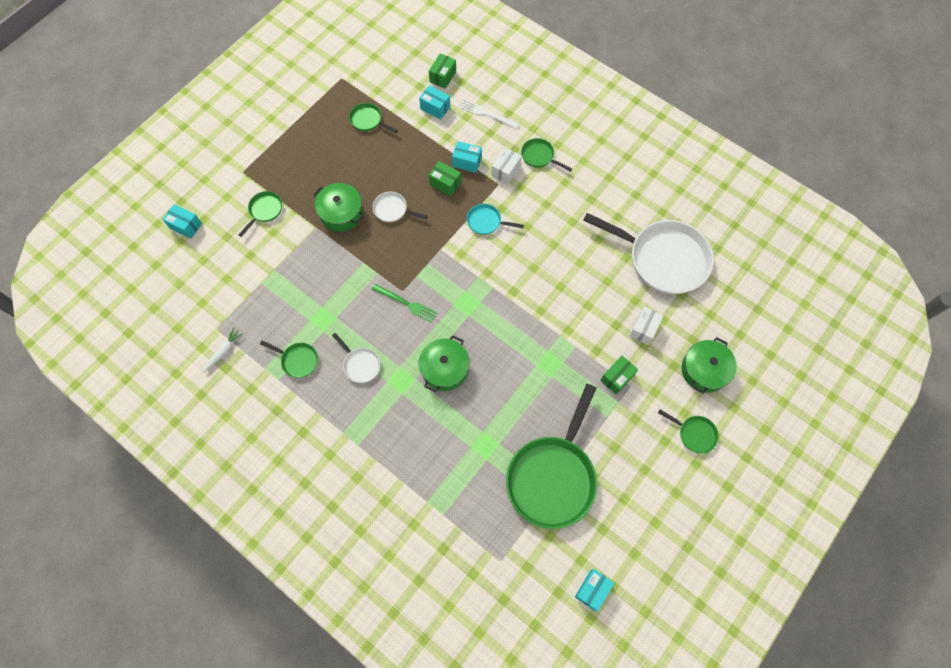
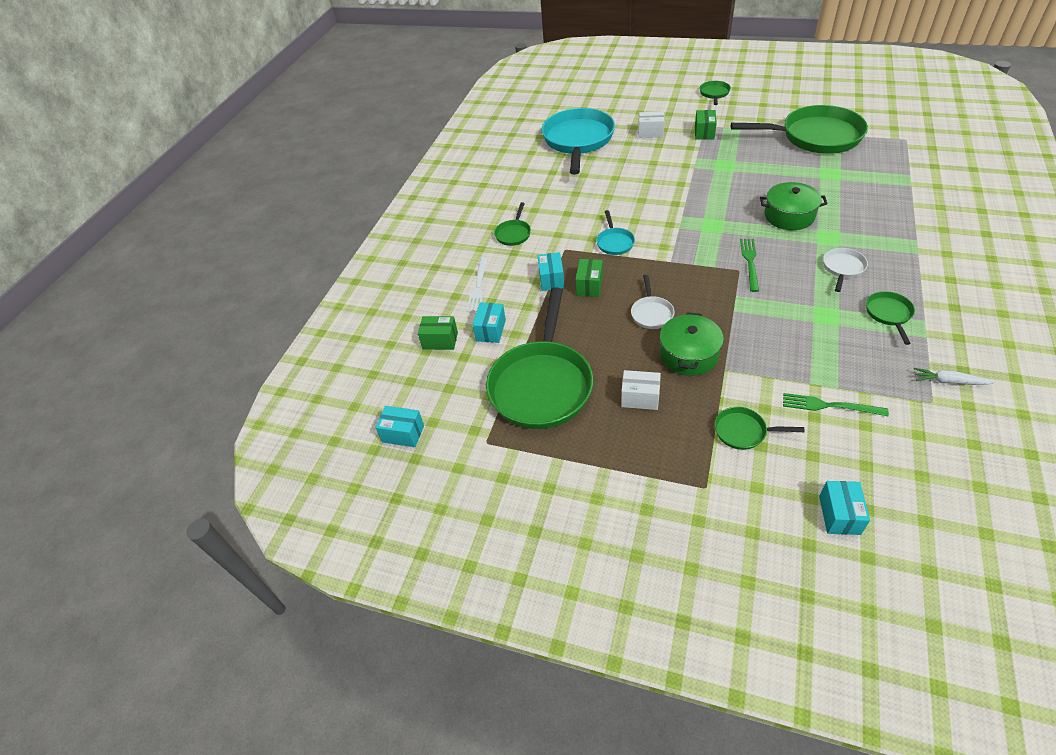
camera: 105 degrees left, 20 degrees down
green pan [349,103,398,133] -> green pan [486,287,593,429], size x2.29
white box [492,148,521,184] -> white box moved to [621,370,661,410]
turquoise box [575,569,614,611] -> turquoise box moved to [375,406,424,447]
white pan [583,213,714,294] -> turquoise pan [541,108,615,175]
green box [600,356,638,395] -> green box turned 75 degrees clockwise [695,110,717,140]
green pot [681,337,737,394] -> none
none -> green fork [783,393,889,416]

